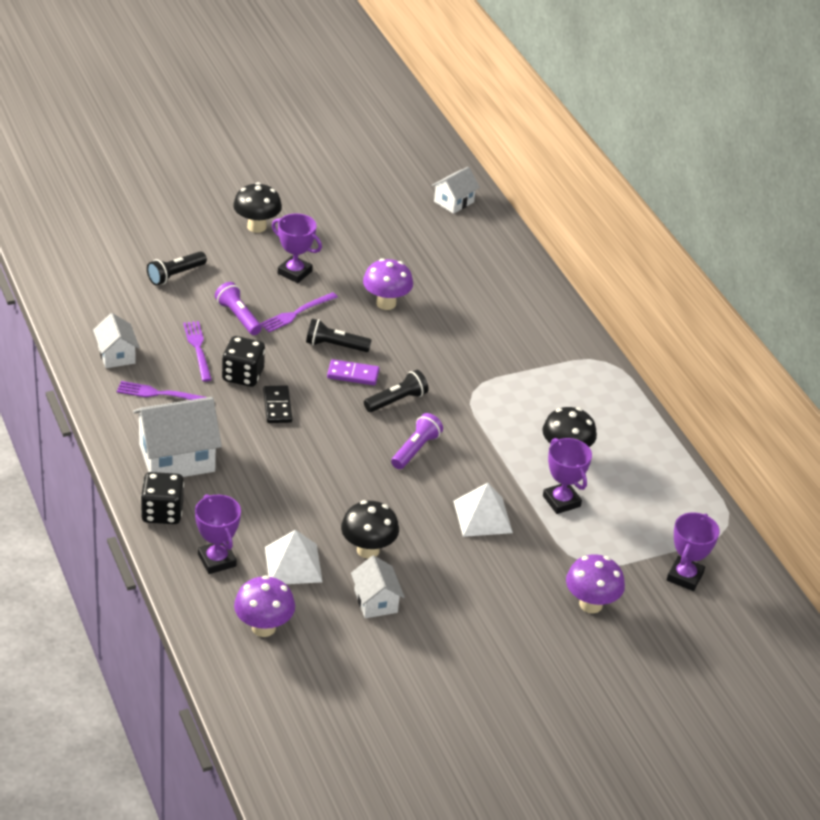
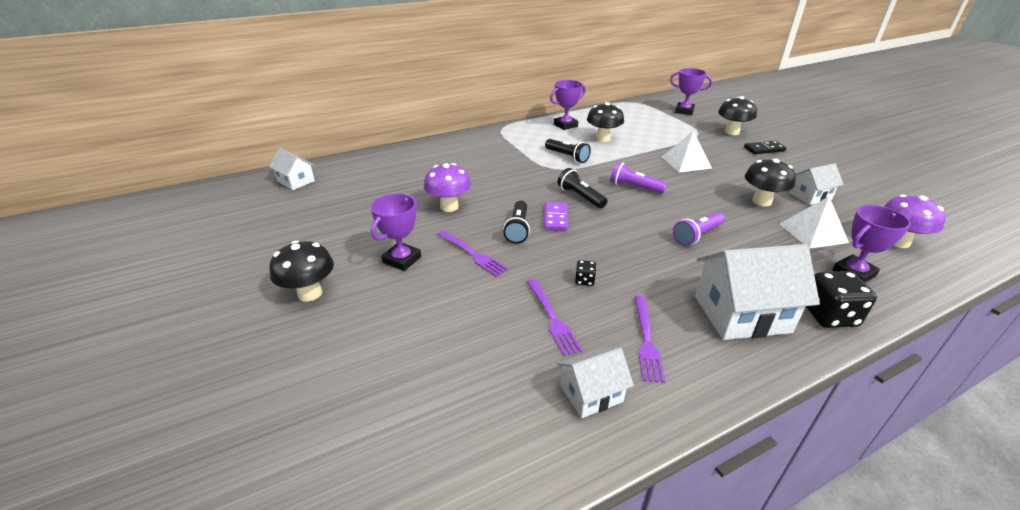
camera: 90 degrees left, 5 degrees down
white house [133,397,222,477] -> white house turned 75 degrees counterclockwise [695,244,820,340]
black flashlight [147,251,207,285] -> black flashlight moved to [545,139,591,163]
purple fork [183,321,212,382] -> purple fork turned 90 degrees counterclockwise [527,279,583,356]
purple flashlight [215,282,262,335] -> purple flashlight moved to [673,212,725,246]
black dice [222,336,265,387] -> black dice [575,260,597,286], size x0.49
black domino [263,385,292,423] -> black domino moved to [744,141,786,154]
purple trophy [543,438,592,514] -> purple trophy moved to [550,80,585,130]
purple mushroom [566,555,625,613] -> black mushroom [718,96,757,135]

